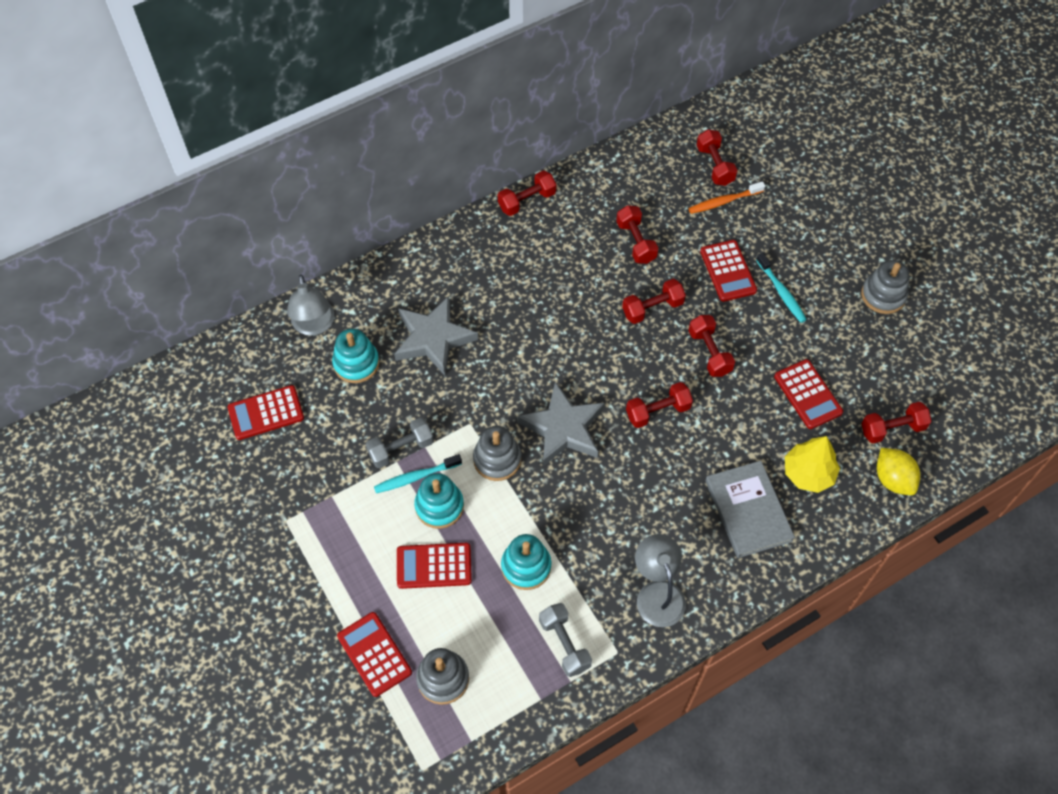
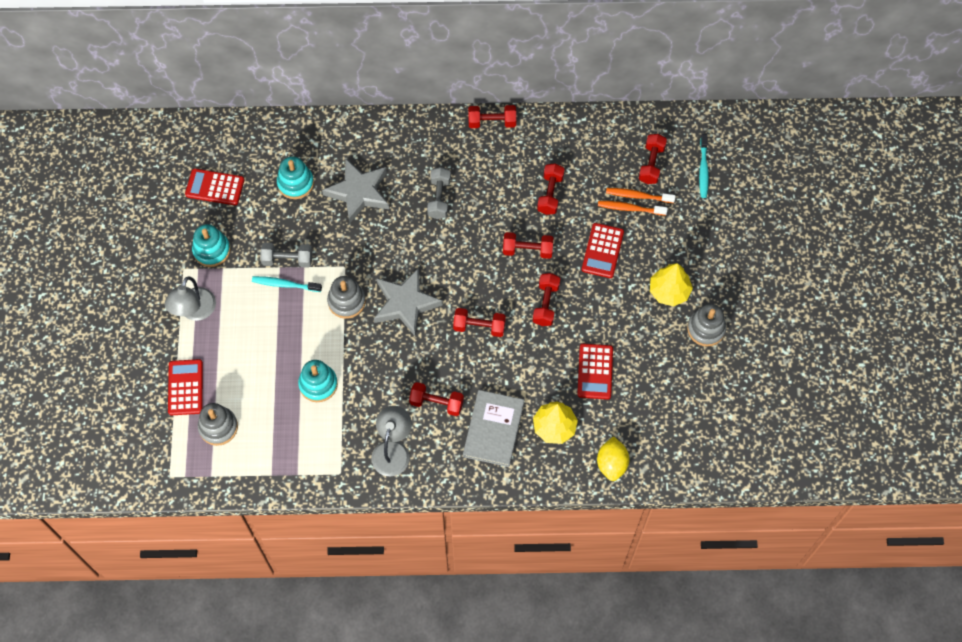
camera: 30 degrees right, 5 degrees up
grey lamp [287,275,334,336] -> grey lamp moved to [165,277,216,321]
red calculator [397,543,472,589] -> none
turquoise stacking toy [414,473,464,529] -> turquoise stacking toy moved to [192,224,230,267]
grey dumbbell [539,603,592,677] -> grey dumbbell moved to [427,167,451,219]
turquoise toothbrush [756,253,807,323] -> turquoise toothbrush moved to [699,134,709,198]
red dumbbell [861,402,932,443] -> red dumbbell moved to [409,382,464,416]
none -> orange toothbrush [598,201,668,216]
none -> yellow tree [650,263,693,306]

